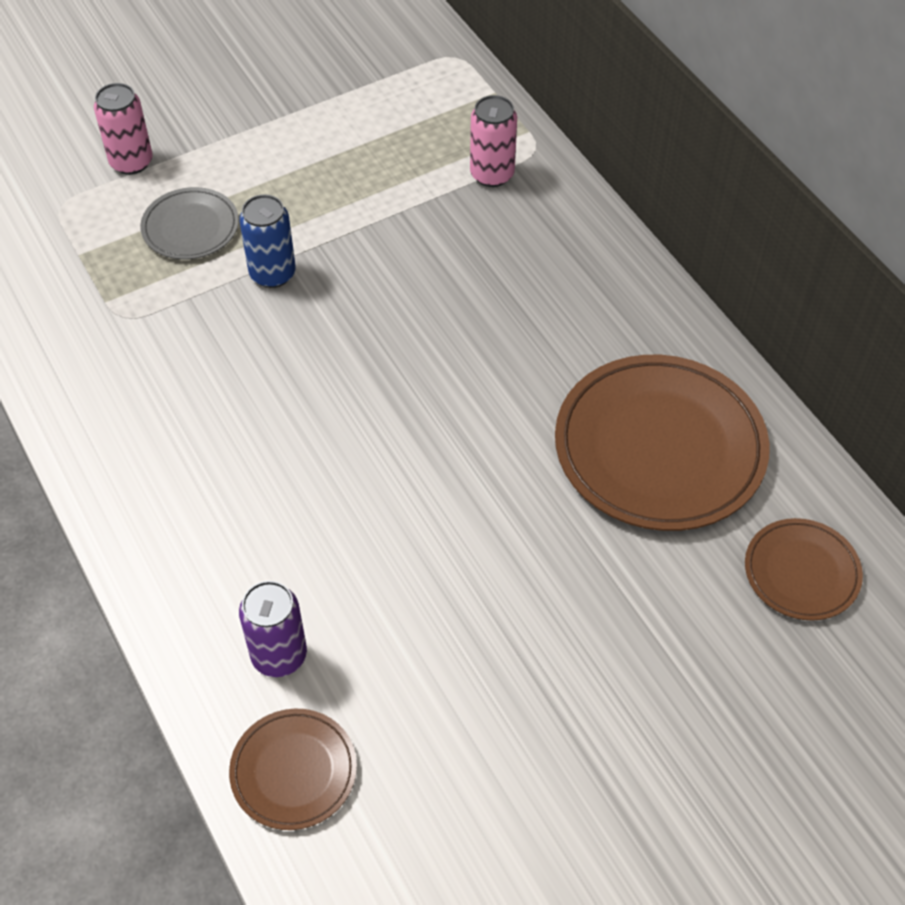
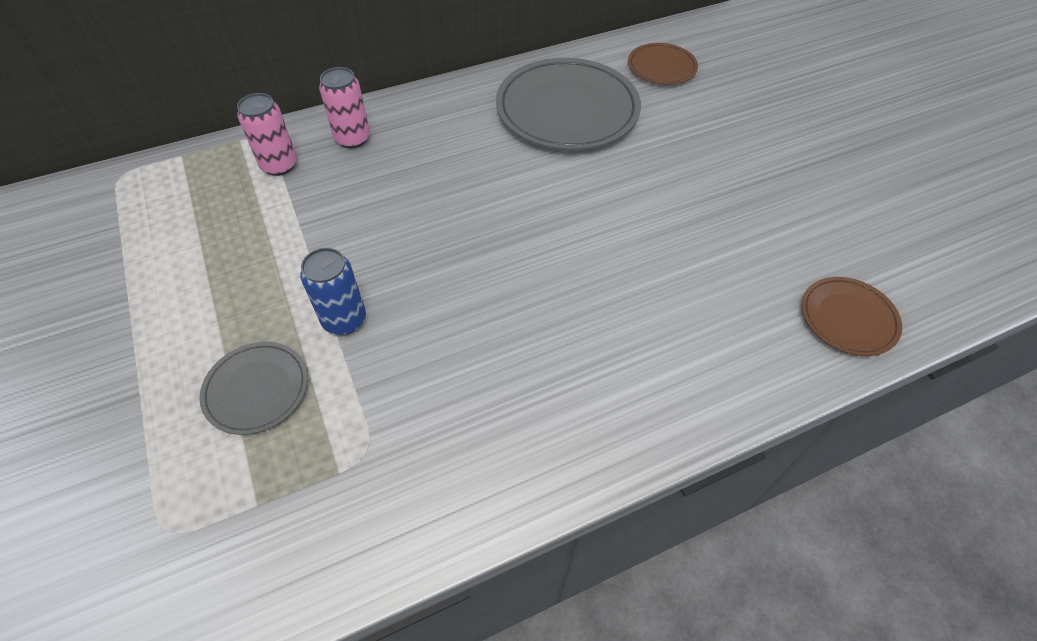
camera: 85 degrees left, 0 degrees up
pink can [94,83,153,175] -> pink can moved to [319,67,370,148]
purple can [239,581,307,677] -> none
brown plate [555,355,770,531] -> grey plate [496,58,641,150]

